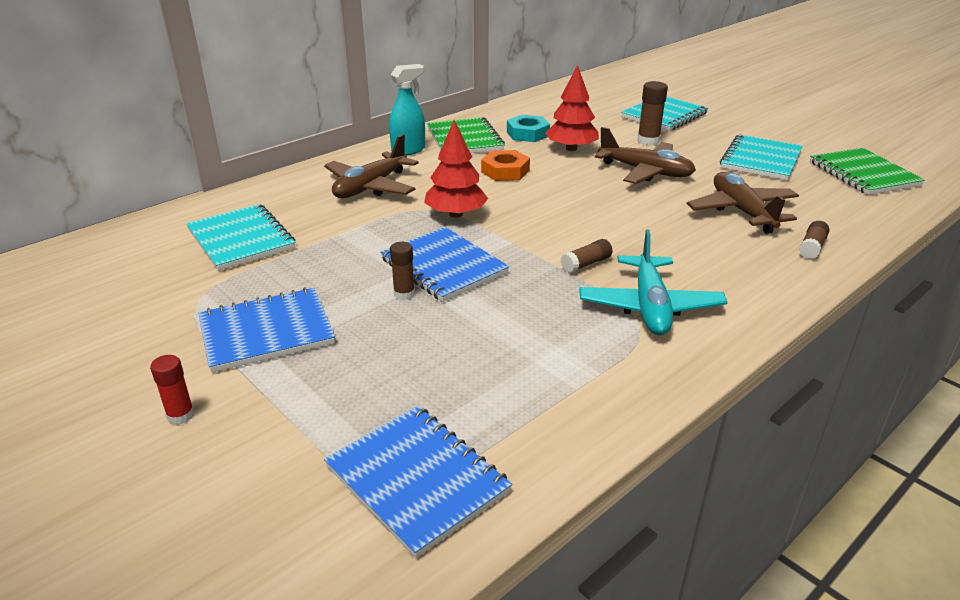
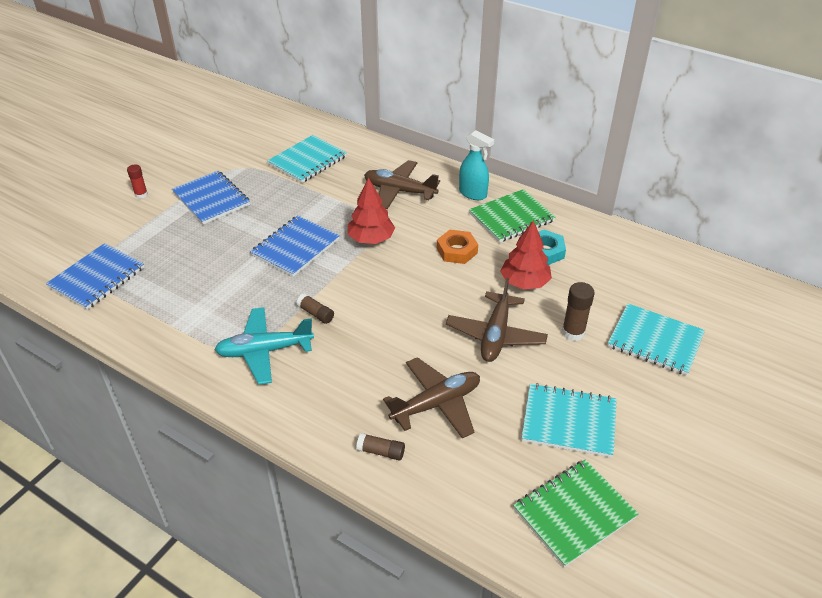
camera: 75 degrees right, 10 degrees up
brown glue stick [390,242,415,300] -> none

